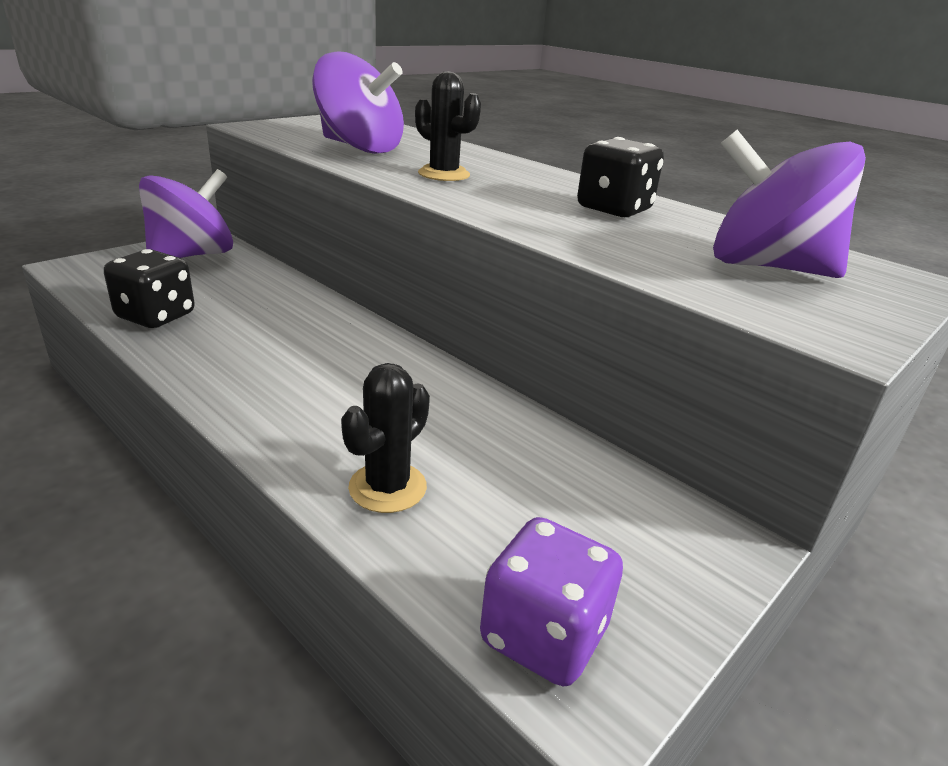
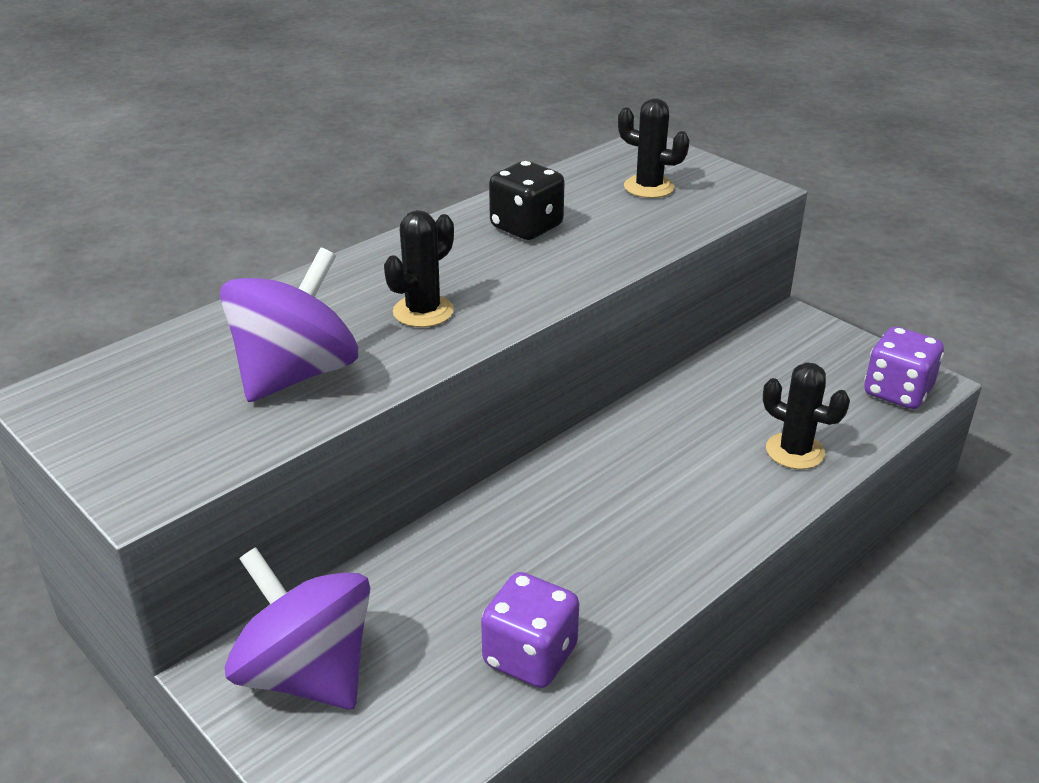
camera: 85 degrees left, 5 degrees up
black dice [104,249,195,328] -> purple dice [481,572,579,688]
purple spinning top [713,130,866,278] -> black cactus [618,98,690,198]

